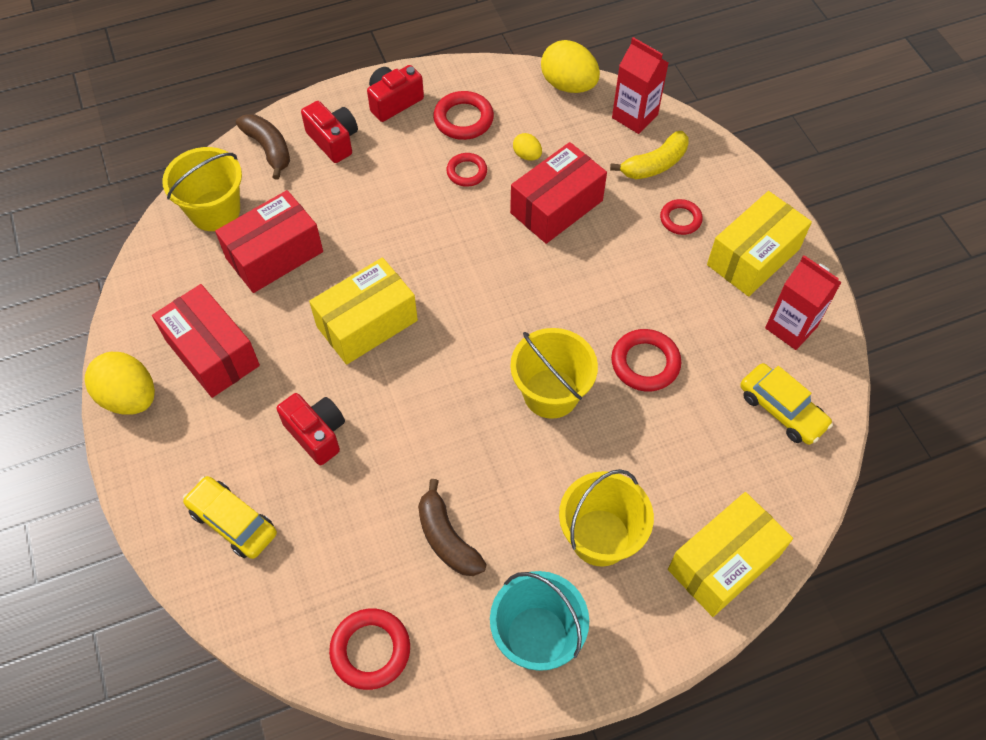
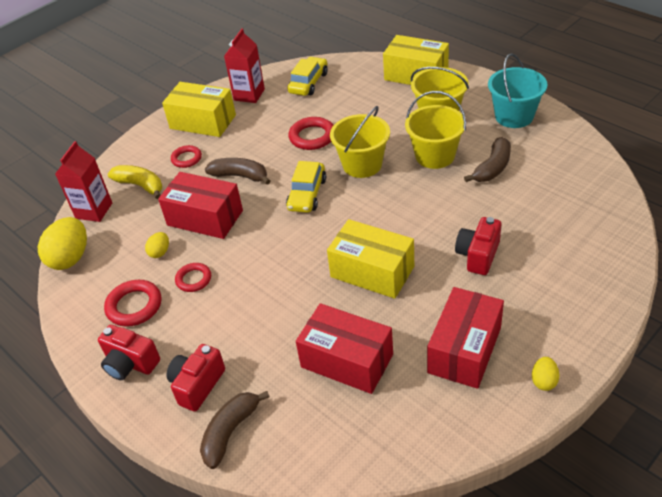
camera: 110 degrees left, 15 degrees down
yellow egg [84,352,155,415] -> yellow egg [532,357,559,391], size x0.50
yellow bucket [162,147,242,231] -> yellow bucket moved to [405,91,466,169]
yellow car [183,476,277,559] -> yellow car moved to [286,161,326,213]
red ring [329,609,410,690] -> none
none -> brown banana [205,158,270,185]

